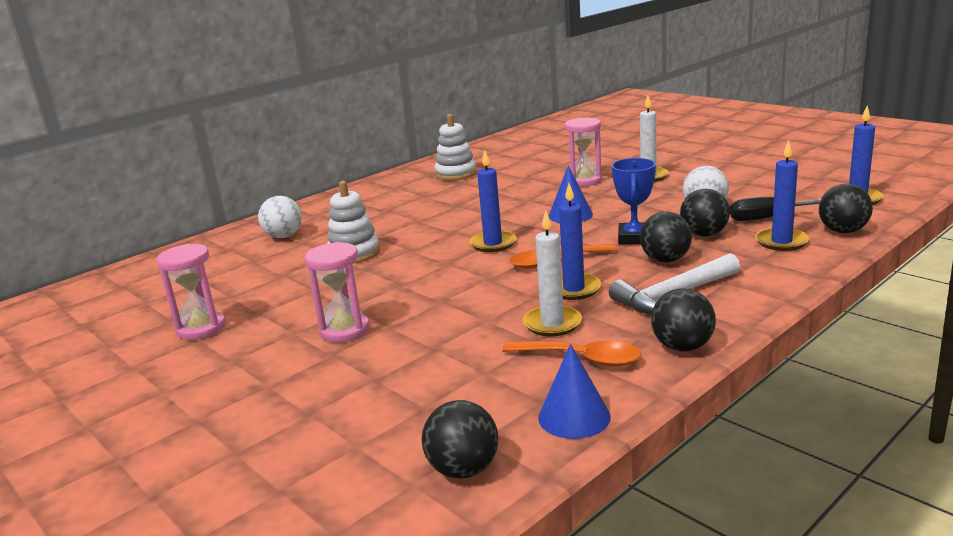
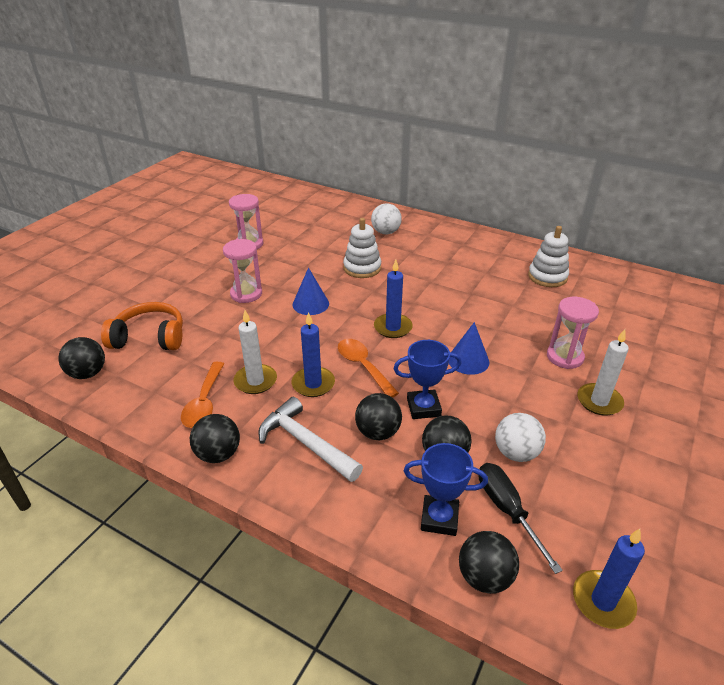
camera: 70 degrees right, 15 degrees up
blue cone [538,344,611,439] -> blue cone moved to [292,267,329,315]
blue candle [755,140,809,251] -> blue trophy [404,443,488,536]
none -> orange headphones [101,302,183,350]

